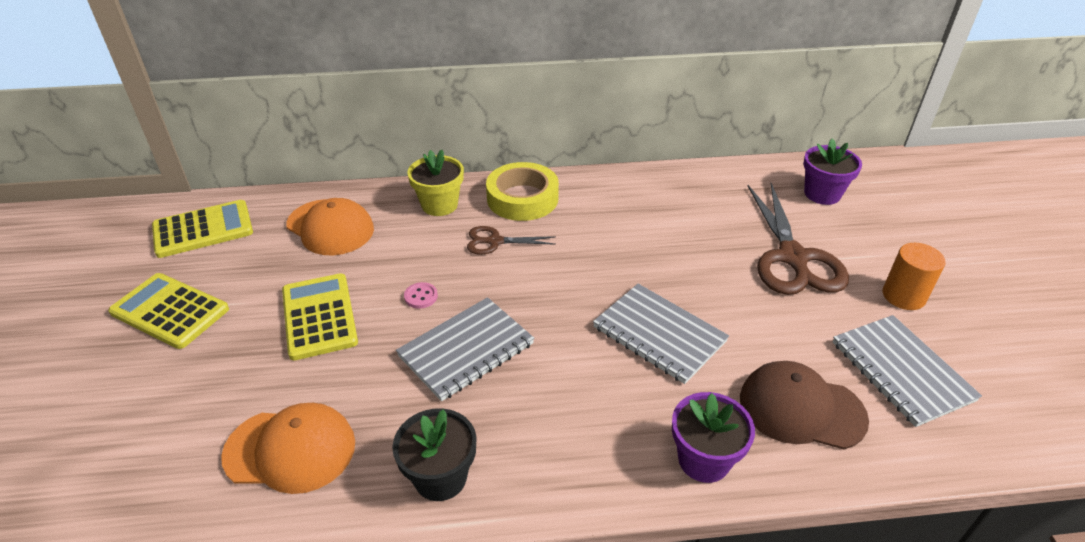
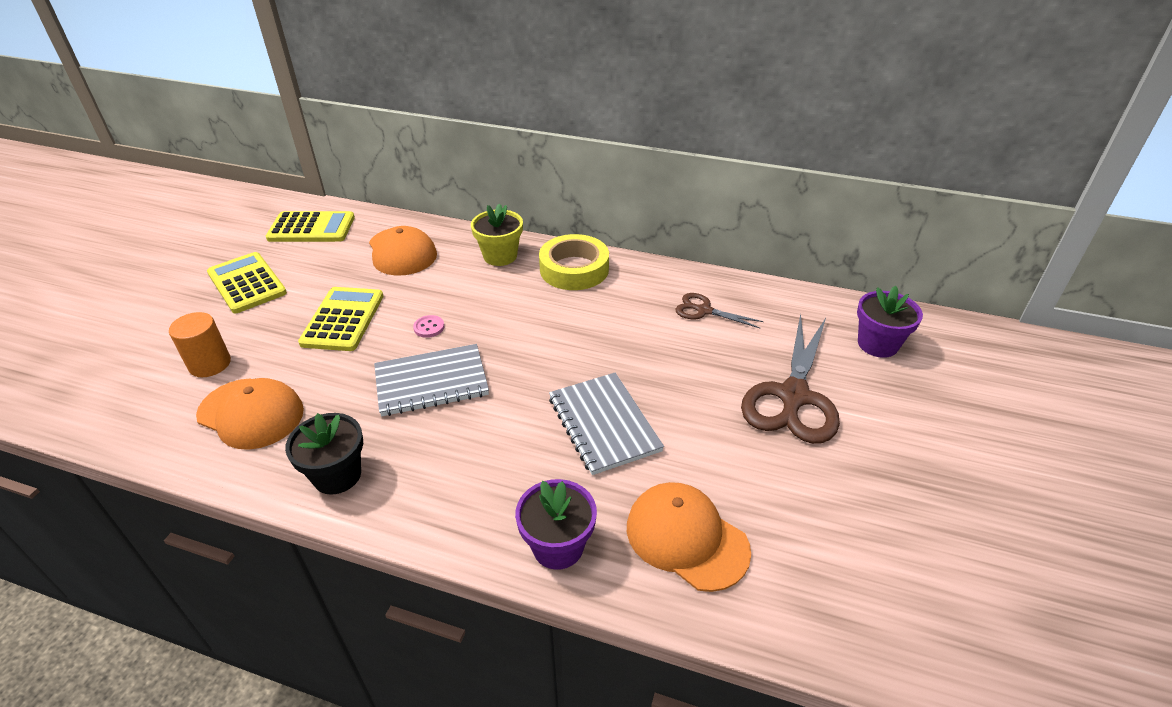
camera: 25 degrees right, 0 degrees up
brown scissors [467,226,556,255] -> brown scissors moved to [676,293,764,328]
brown cap [740,361,869,449] -> orange cap [627,482,751,592]
grey notebook [833,315,982,427] -> none
orange cylinder [883,243,946,310] -> orange cylinder moved to [169,312,231,377]

